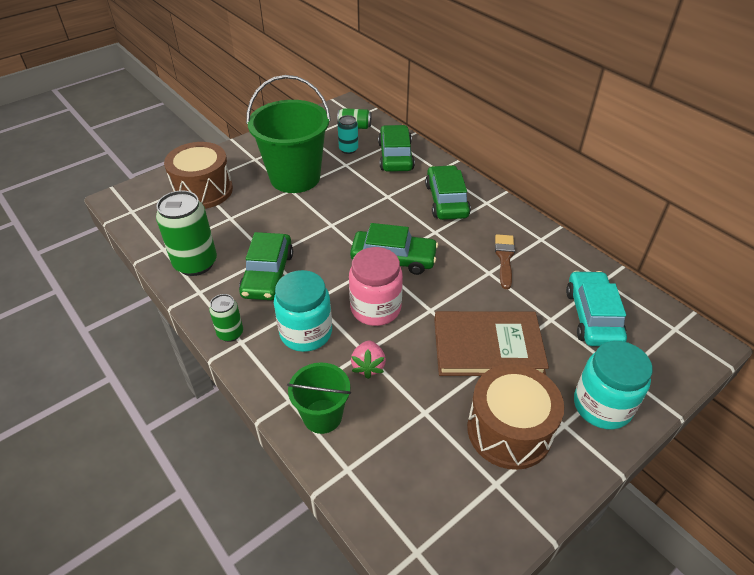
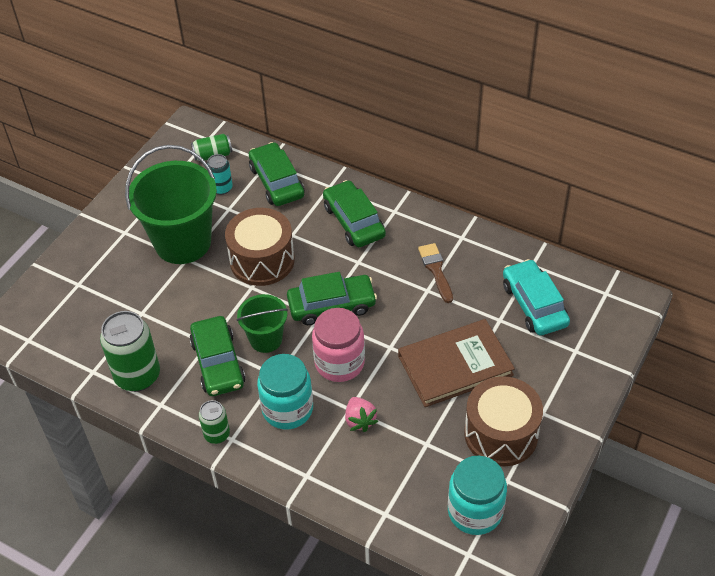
camera: 20 degrees left, 5 degrees up
brown drum [164,142,233,209] -> brown drum moved to [225,208,295,286]
green bucket [287,363,351,434] -> green bucket moved to [237,294,288,353]
turquoise jar [574,341,653,429] -> turquoise jar moved to [448,456,507,535]

